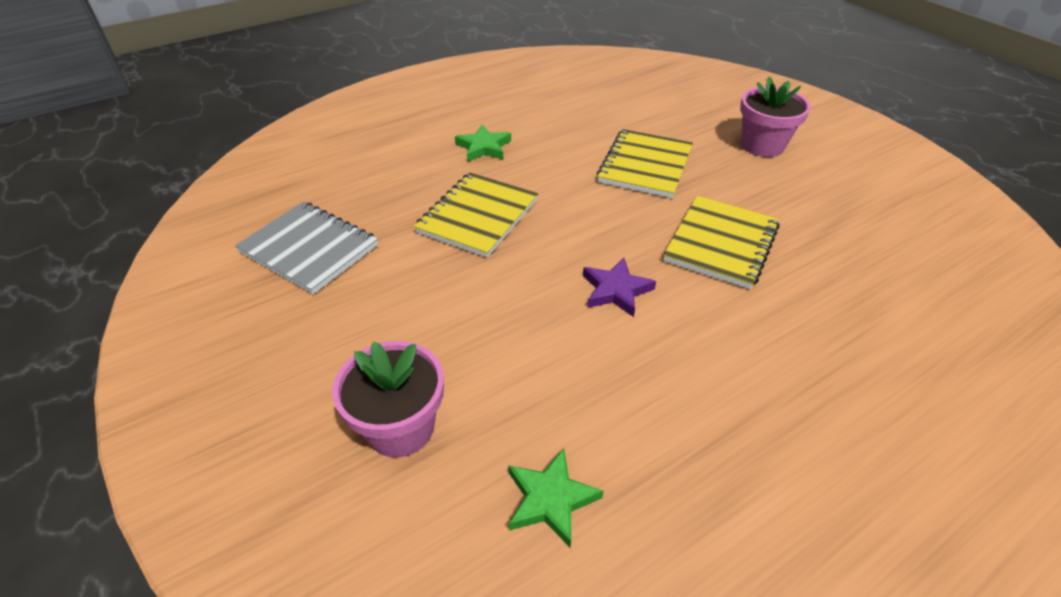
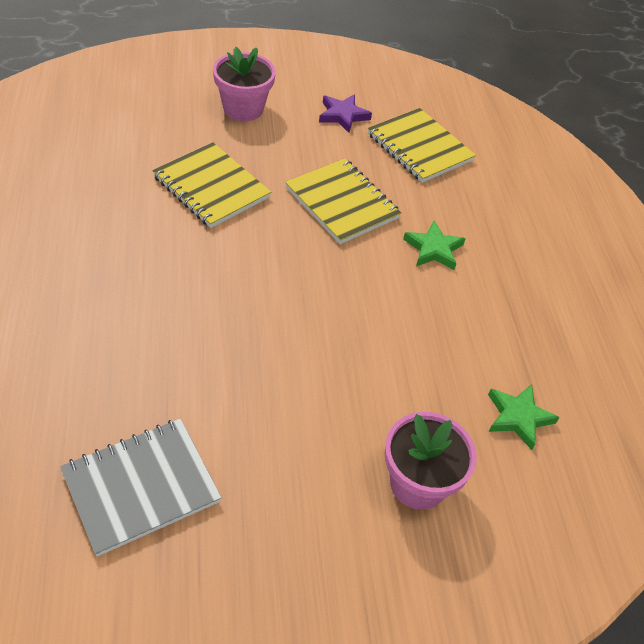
camera: 70 degrees left, 5 degrees up
yellow notebook [414,172,538,258] -> yellow notebook moved to [368,108,476,183]
green star [455,125,511,162] -> green star moved to [403,221,466,270]
purple star [583,258,656,317] -> purple star moved to [319,94,372,133]

